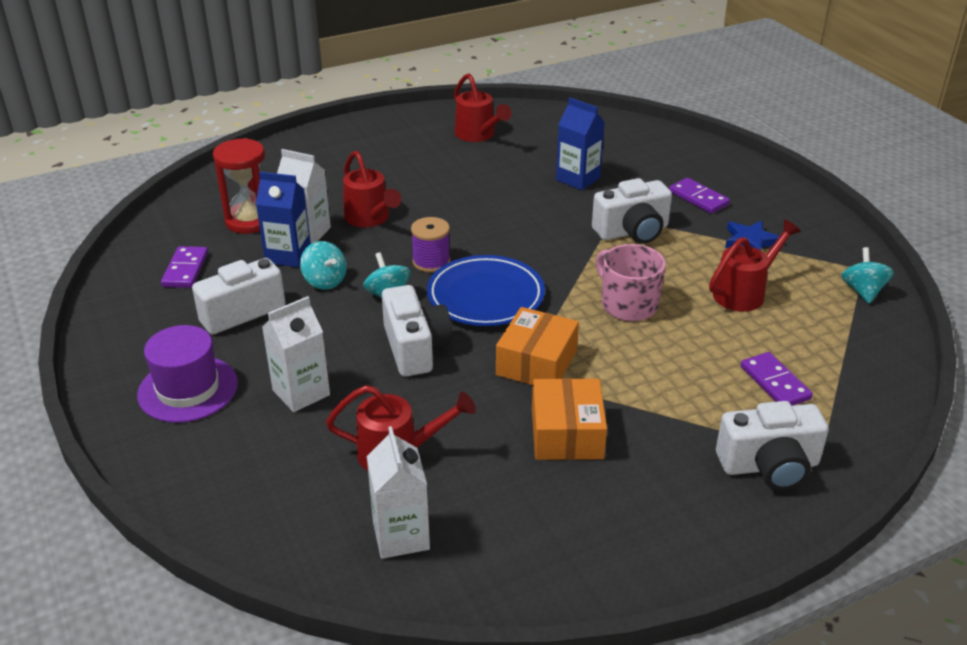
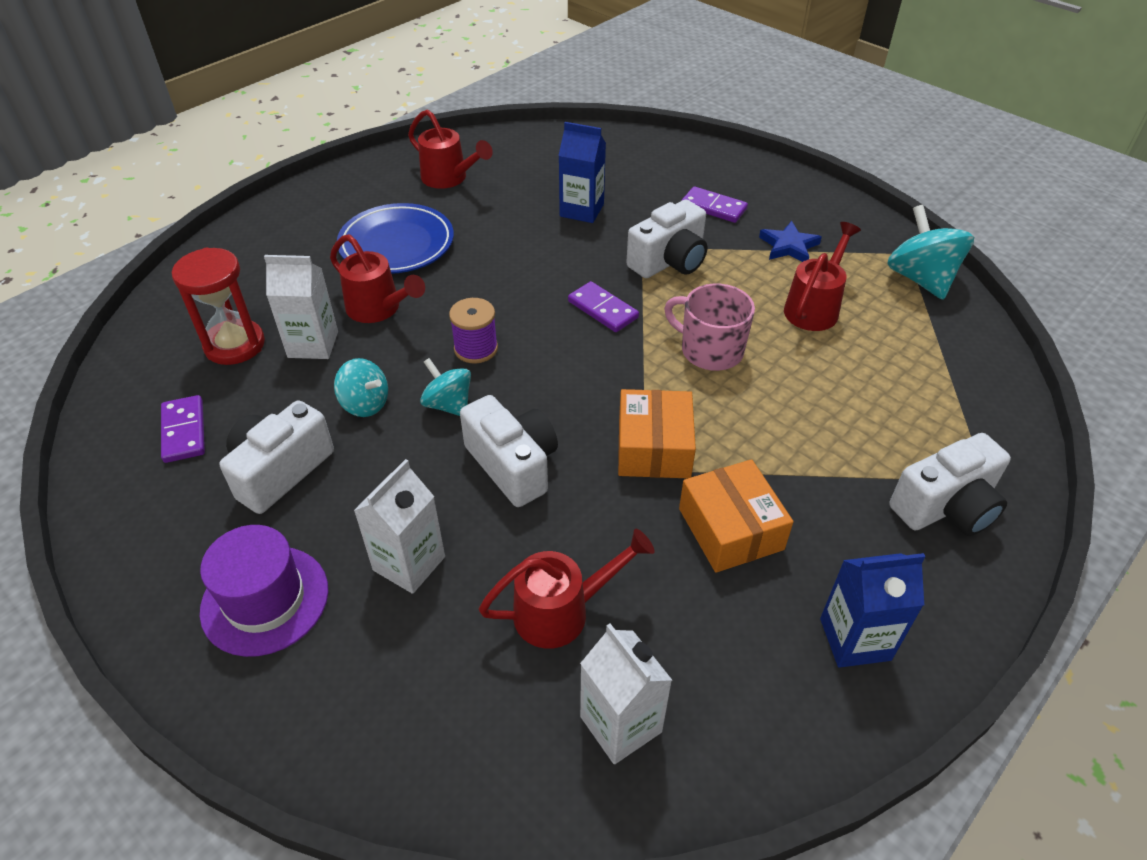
camera: 20 degrees left, 10 degrees up
blue carton [256,172,311,267] -> blue carton moved to [820,553,926,668]
blue plate [427,255,545,326] -> blue plate moved to [337,203,454,274]
purple domino [741,352,813,406] -> purple domino moved to [568,281,639,332]
turquoise spinning top [841,247,894,304] -> turquoise spinning top [887,205,974,300], size x1.60

